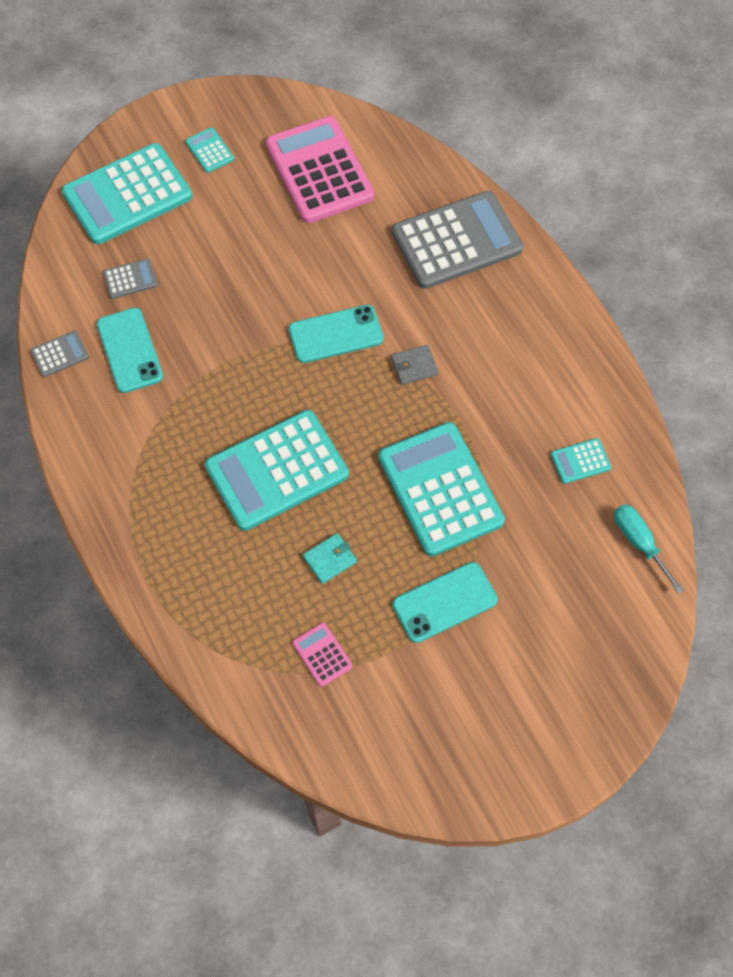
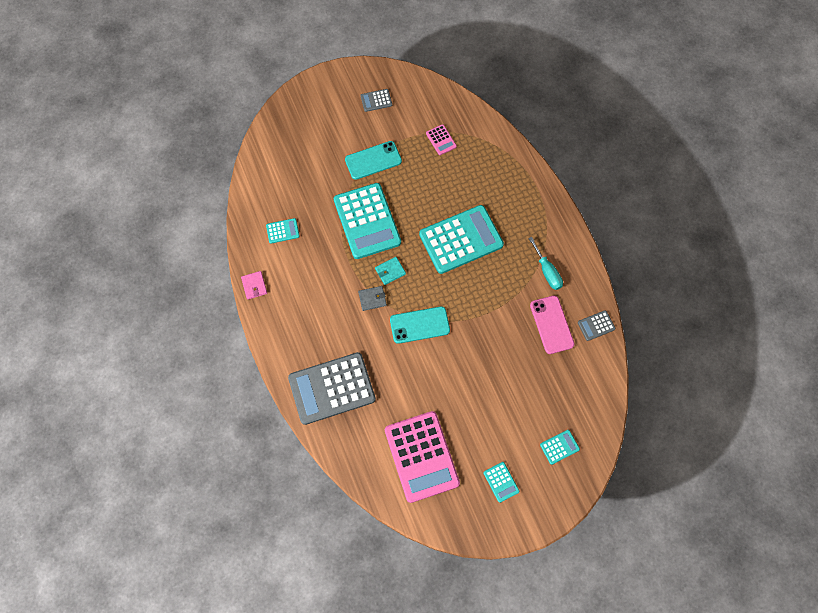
camera: 175 degrees left, 5 degrees up
turquoise calculator [62,143,192,245] -> turquoise calculator [540,430,580,465], size x0.43
turquoise phone [97,308,163,393] -> pink phone [530,295,574,354]
grey calculator [103,258,158,299] -> grey calculator moved to [361,89,392,112]
turquoise wallet [303,533,357,584] -> turquoise wallet moved to [375,257,406,285]
turquoise screwdriver [614,504,684,594] -> turquoise screwdriver moved to [528,237,563,290]
none -> pink wallet [241,271,267,299]

